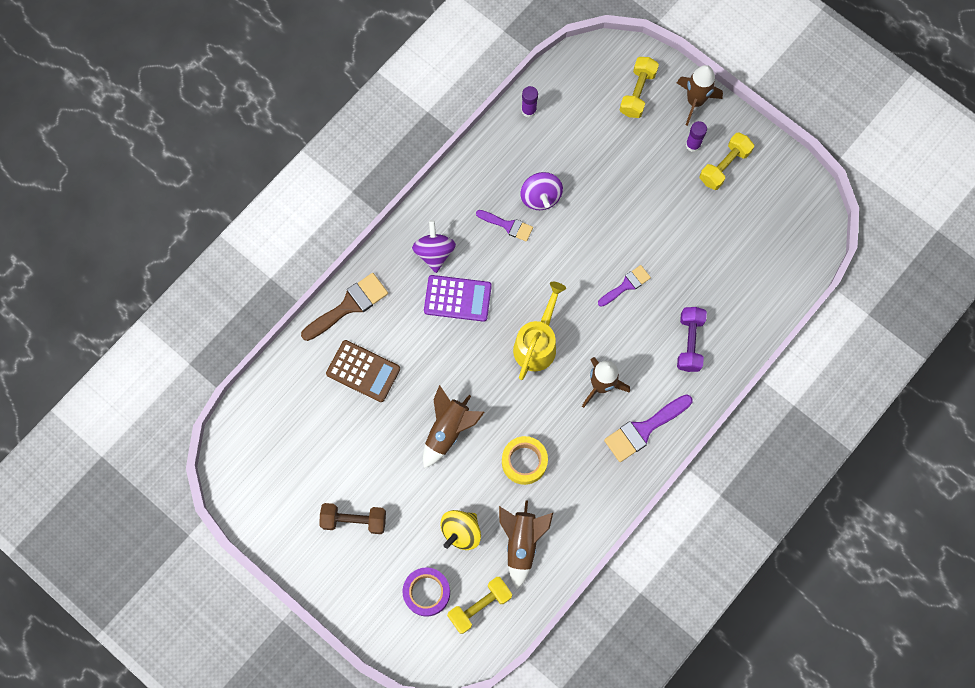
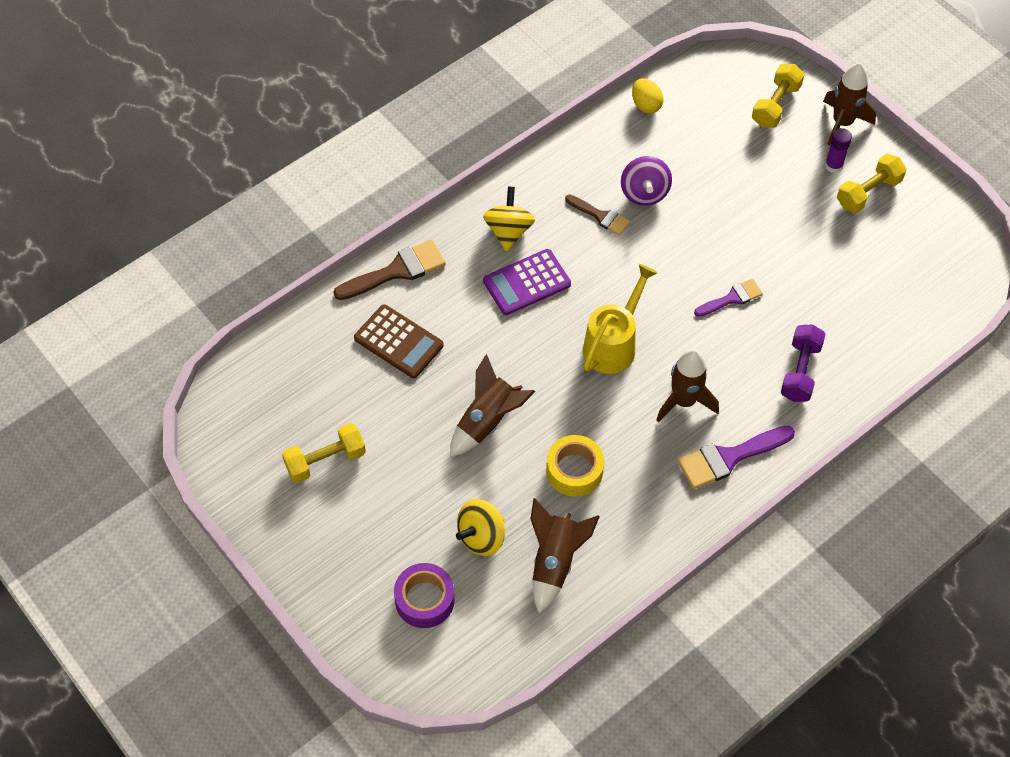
camera: 10 degrees right, 15 degrees down
brown dumbbell [319,503,386,534] -> none
purple spinning top [412,220,456,273] -> yellow spinning top [483,186,535,252]
purple calculator [424,275,492,322] -> purple calculator turned 135 degrees clockwise [483,249,571,315]
yellow dumbbell [447,577,512,634] -> yellow dumbbell moved to [282,423,366,483]
purple brush [476,210,533,242] -> brown brush [565,194,630,235]
purple glue stick [522,86,538,118] -> yellow egg [632,78,663,114]

